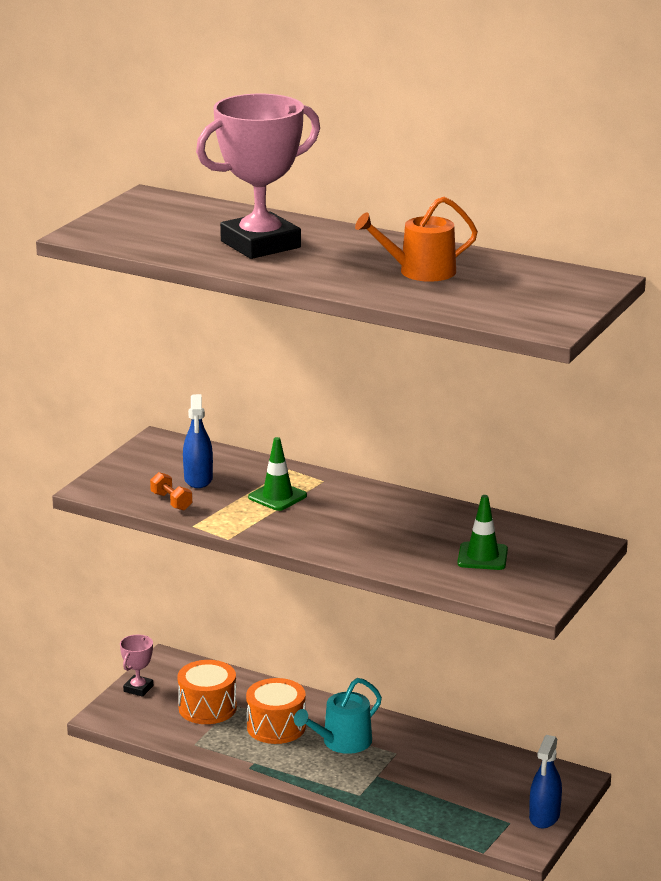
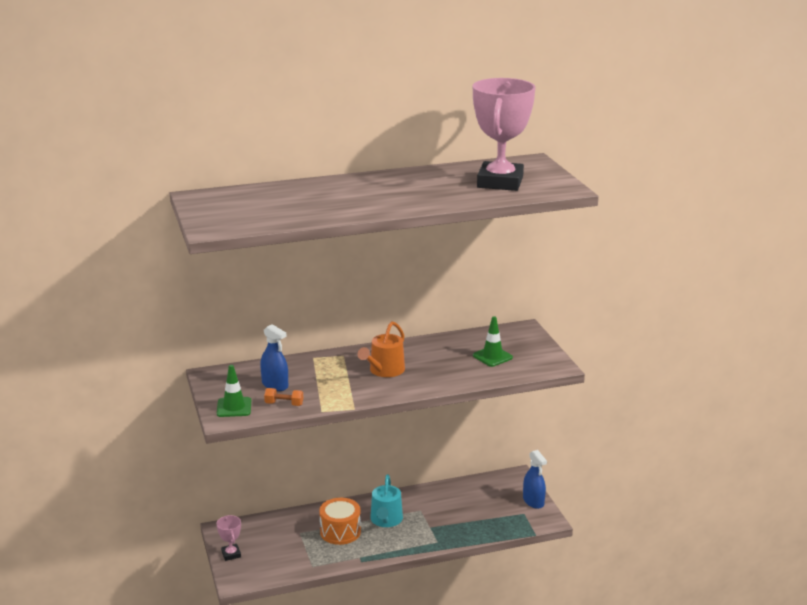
camera: 45 degrees left, 0 degrees up
orange drum [177,660,237,724] -> none
pink trophy [196,94,320,259] -> pink trophy moved to [473,78,535,191]
green traffic cone [248,437,307,511] -> green traffic cone moved to [217,365,251,417]
orange watering can [355,197,478,282] -> orange watering can moved to [358,321,405,377]

